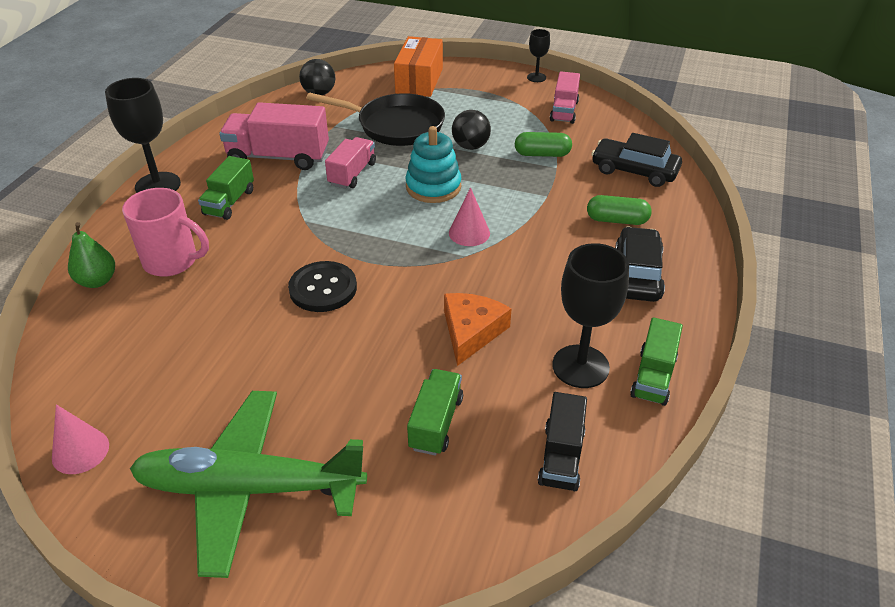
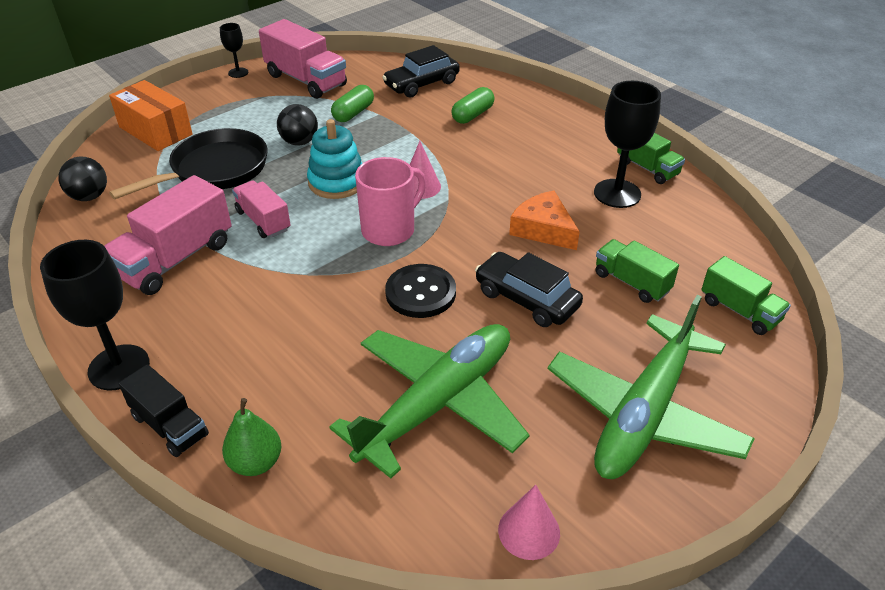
camera: 60 degrees left, 0 degrees up
pink mug [122,188,209,277] -> pink mug moved to [355,157,426,246]
green truck [198,156,254,220] -> green truck moved to [701,256,791,335]
black truck [538,392,587,491] -> black truck moved to [119,364,209,457]
pink truck [550,71,580,124] -> pink truck [259,19,347,99], size x1.62
black car [615,226,665,302] -> black car moved to [475,252,583,327]
none -> green plane [330,324,530,478]

